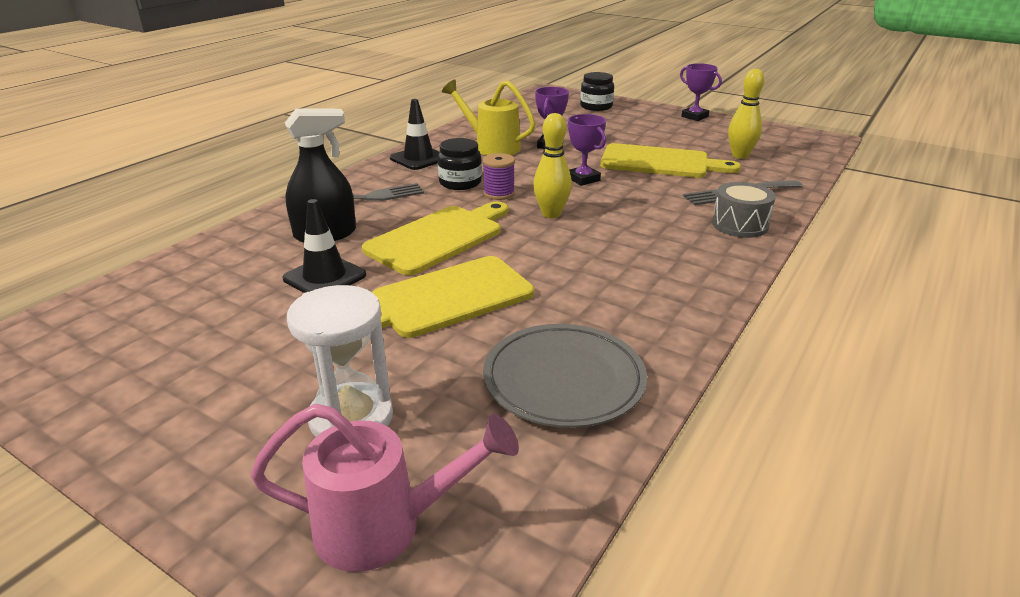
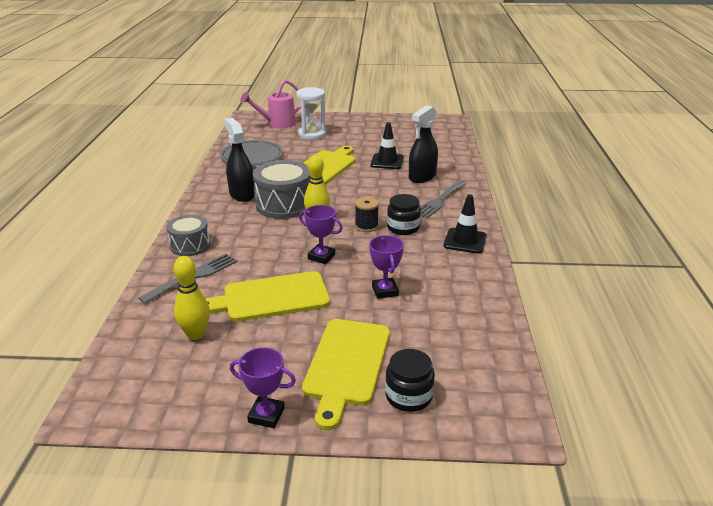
camera: 150 degrees right, 0 degrees up
yellow cutting board [362,201,508,275] -> yellow cutting board moved to [302,319,390,430]
yellow watering can [442,80,536,155] -> none
purple spool [483,153,515,200] -> black spool [355,197,379,232]
none -> black spray bottle [224,118,255,202]
none -> grey drum [253,160,310,219]

